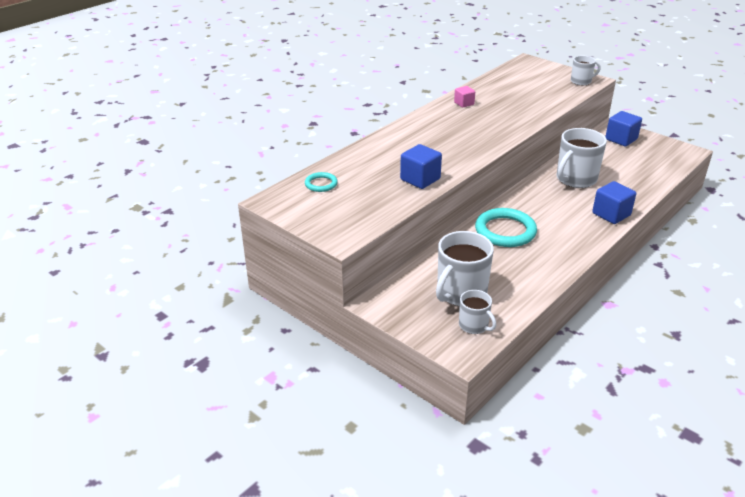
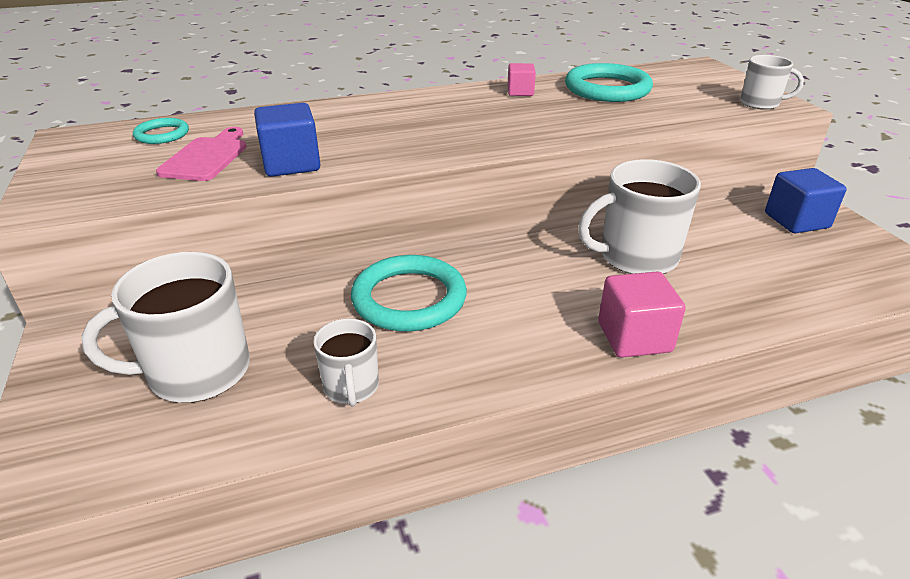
camera: 30 degrees right, 0 degrees up
white mug [459,290,496,334] -> white mug moved to [313,319,379,406]
blue cube [592,181,636,224] -> pink cube [598,271,686,358]
none -> pink cutting board [156,127,247,181]
none -> turquoise ring [565,63,653,102]

